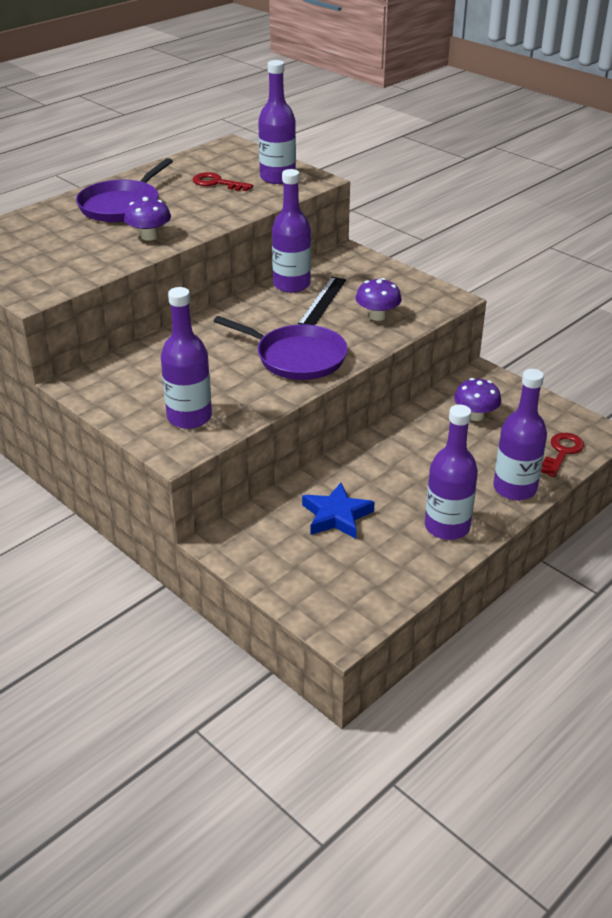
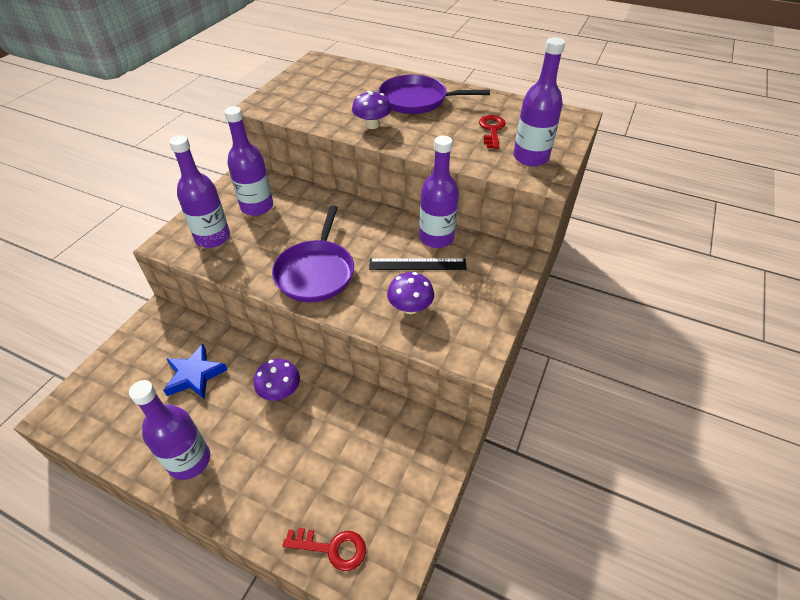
camera: 70 degrees right, 10 degrees up
purple mushroom [454,378,501,421] -> purple mushroom moved to [254,359,300,401]
purple bottle [493,369,547,500] -> purple bottle moved to [224,106,273,216]

